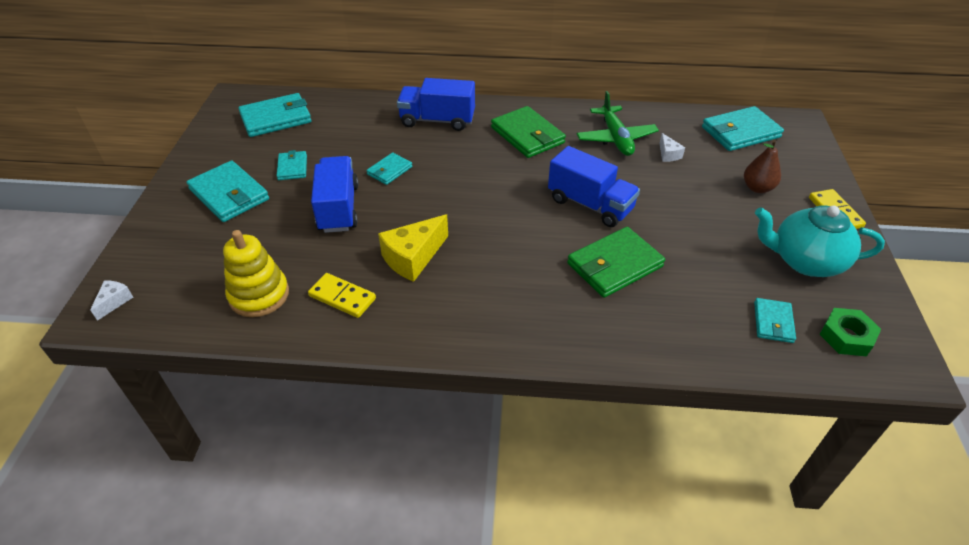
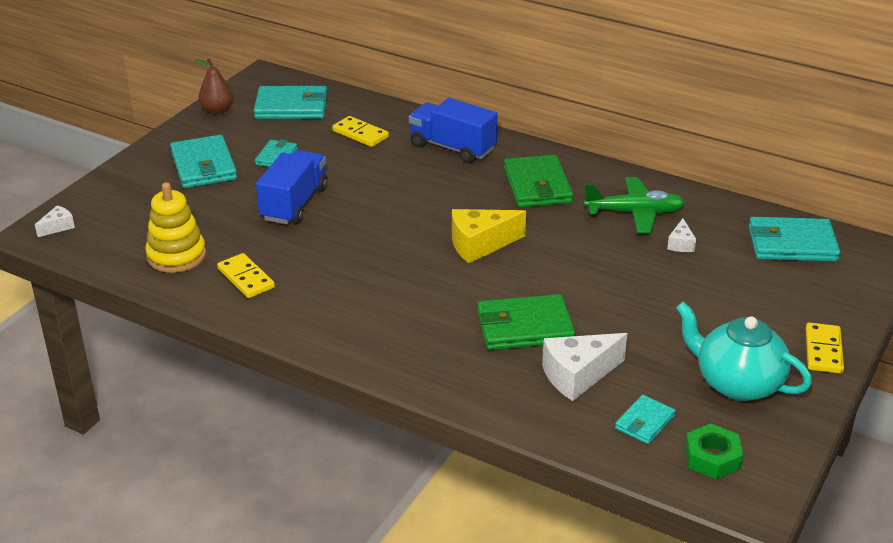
camera: 25 degrees right, 10 degrees down
turquoise wallet [366,152,412,185] -> none
yellow cheese [378,215,448,282] -> yellow cheese moved to [452,209,526,263]
blue truck [548,146,640,227] -> none
green plane [576,91,659,156] -> green plane turned 105 degrees counterclockwise [584,177,685,233]
brown pear [744,140,781,193] -> brown pear moved to [194,58,233,114]
none -> yellow domino [332,116,389,147]
none -> white cheese [542,333,628,401]

